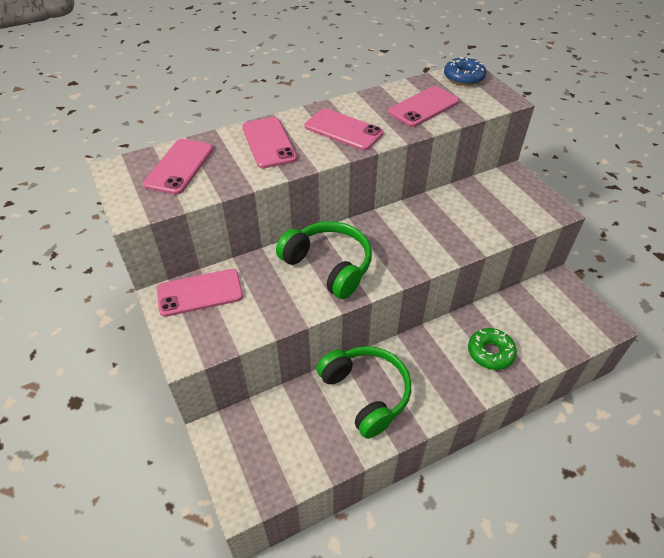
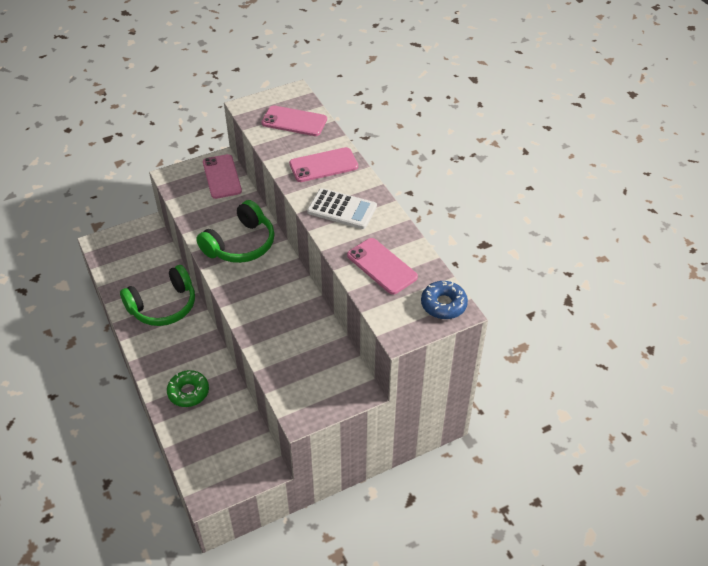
camera: 90 degrees right, 0 degrees up
pink phone [305,108,384,151] -> white calculator [307,188,377,229]

